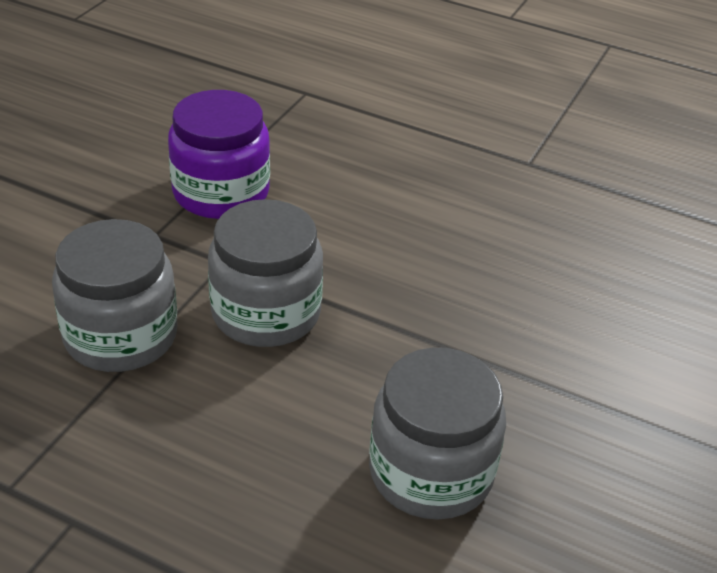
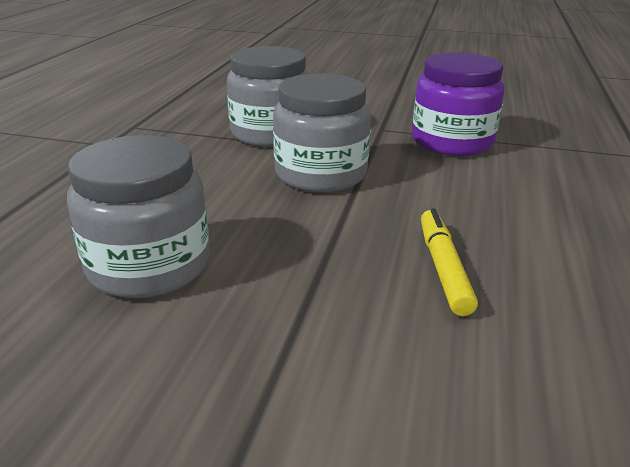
camera: 80 degrees right, 10 degrees down
none -> yellow marker [421,208,478,316]

